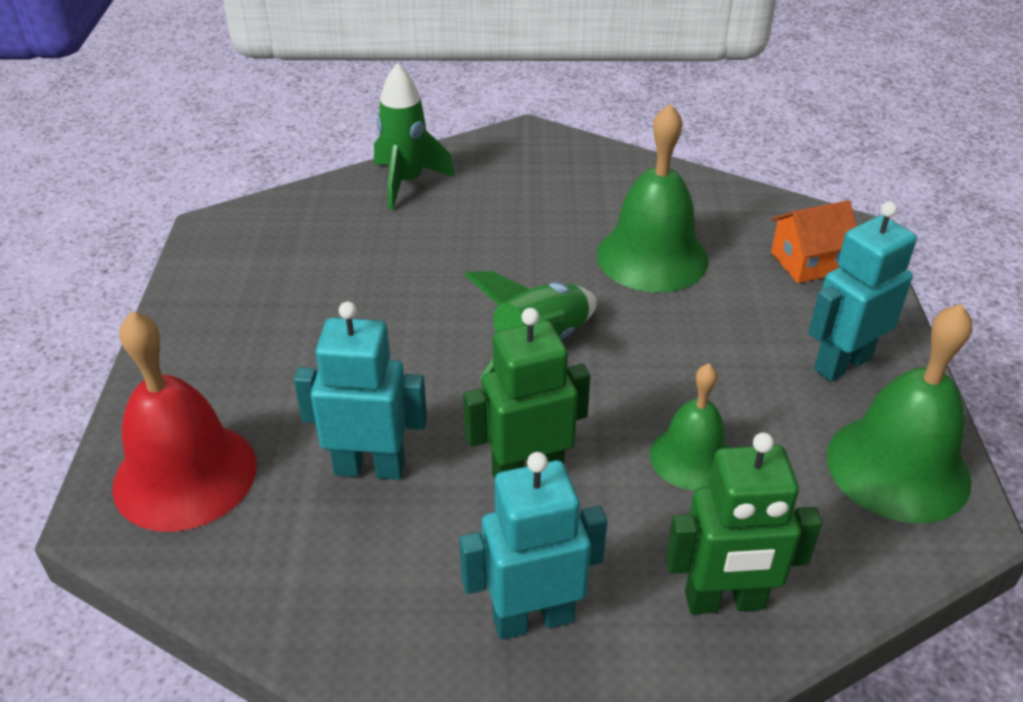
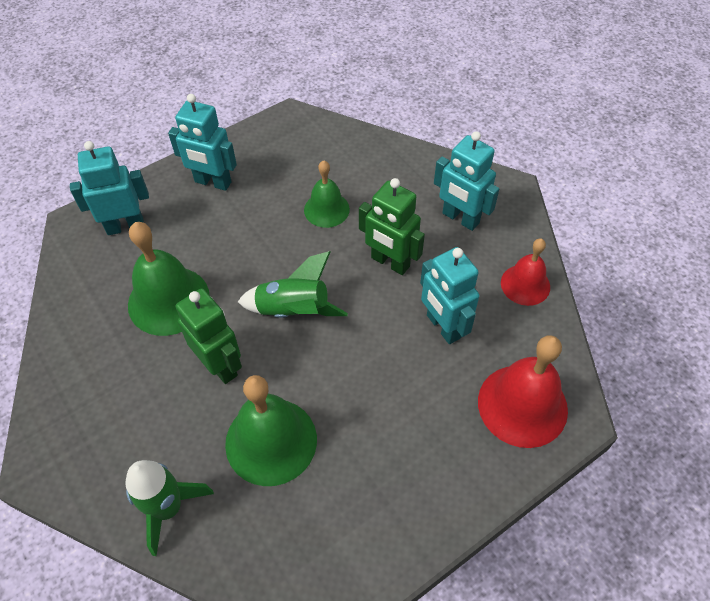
camera: 125 degrees left, 15 degrees up
green robot [666,433,822,614] -> green robot moved to [176,288,242,384]
orange house [771,200,857,283] -> turquoise robot [70,141,149,235]
green bell [827,304,972,524] -> green bell moved to [225,375,317,486]
none -> red bell [501,238,550,306]

